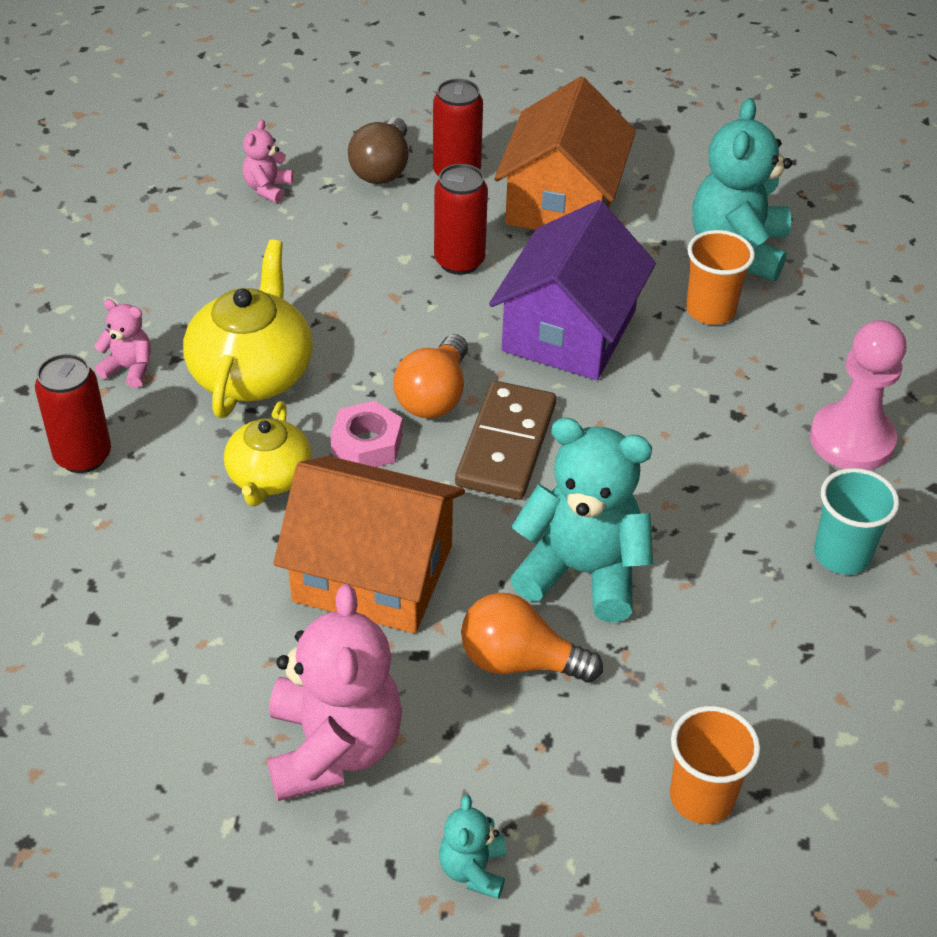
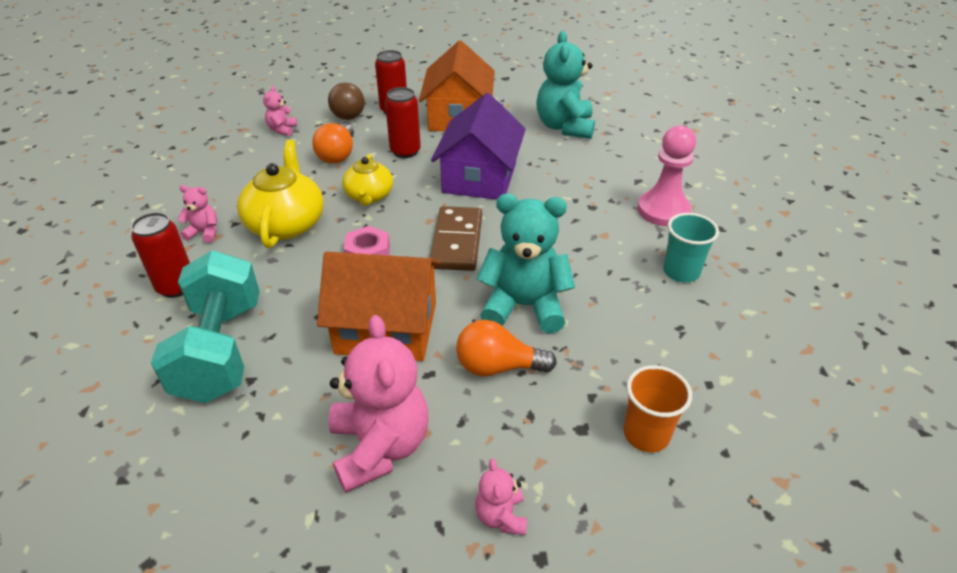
camera: 10 degrees left, 5 degrees down
yellow teapot [224,401,312,506] -> yellow teapot moved to [342,154,393,206]
orange light bulb [393,334,468,419] -> orange light bulb moved to [312,123,354,164]
turquoise teddy bear [439,794,506,899] -> pink teddy bear [475,459,527,535]
orange cup [686,230,755,325] -> none
none -> turquoise dumbbell [151,250,260,403]

